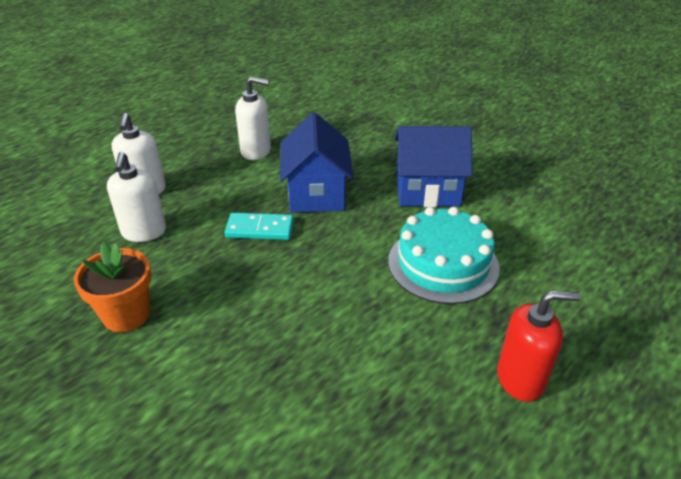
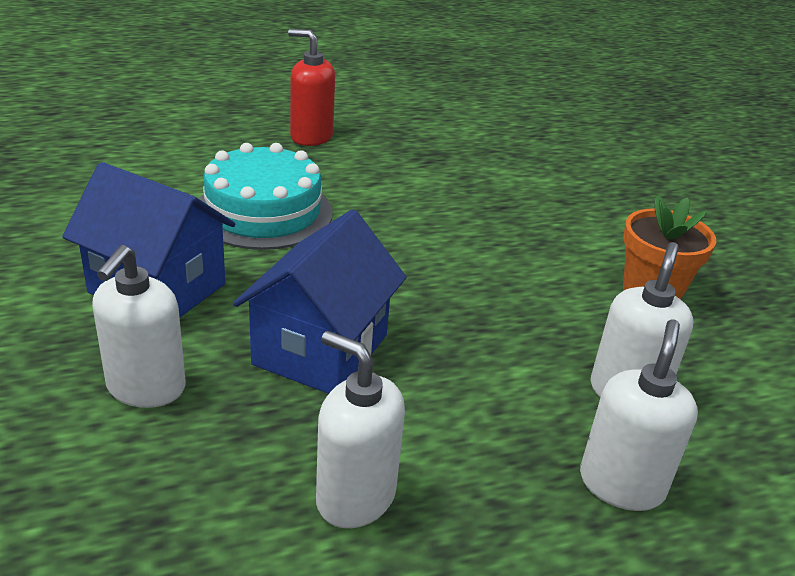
camera: 155 degrees left, 5 degrees down
turquoise domino [225,213,294,240] -> none
none -> white soap dispenser [92,245,186,408]

